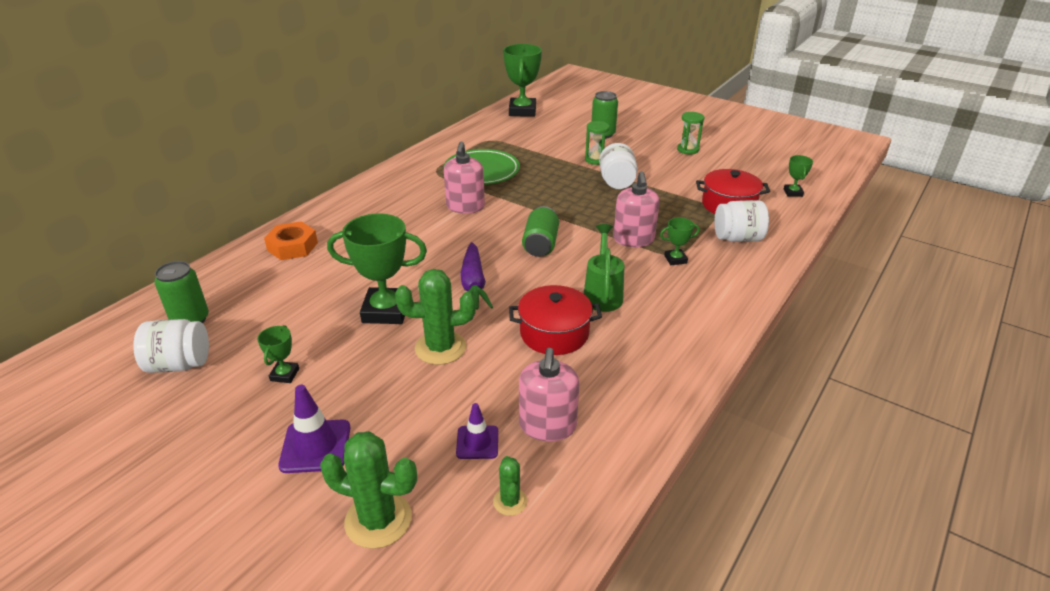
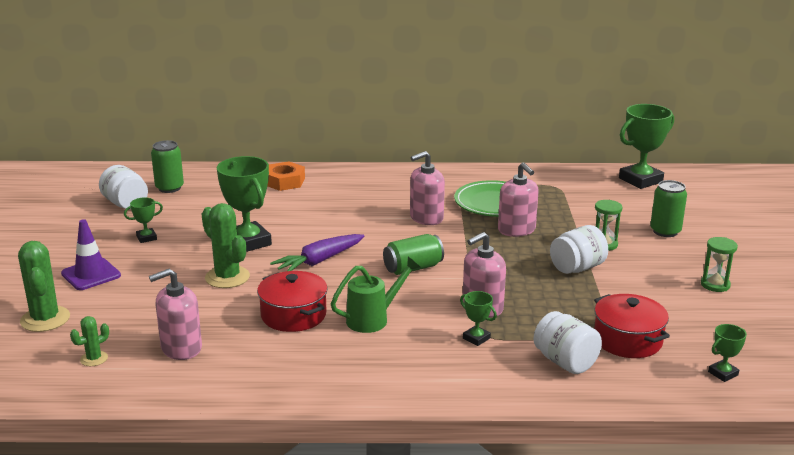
camera: 55 degrees right, 10 degrees down
purple traffic cone [456,403,498,459] -> none
none -> pink soap dispenser [498,162,539,237]

